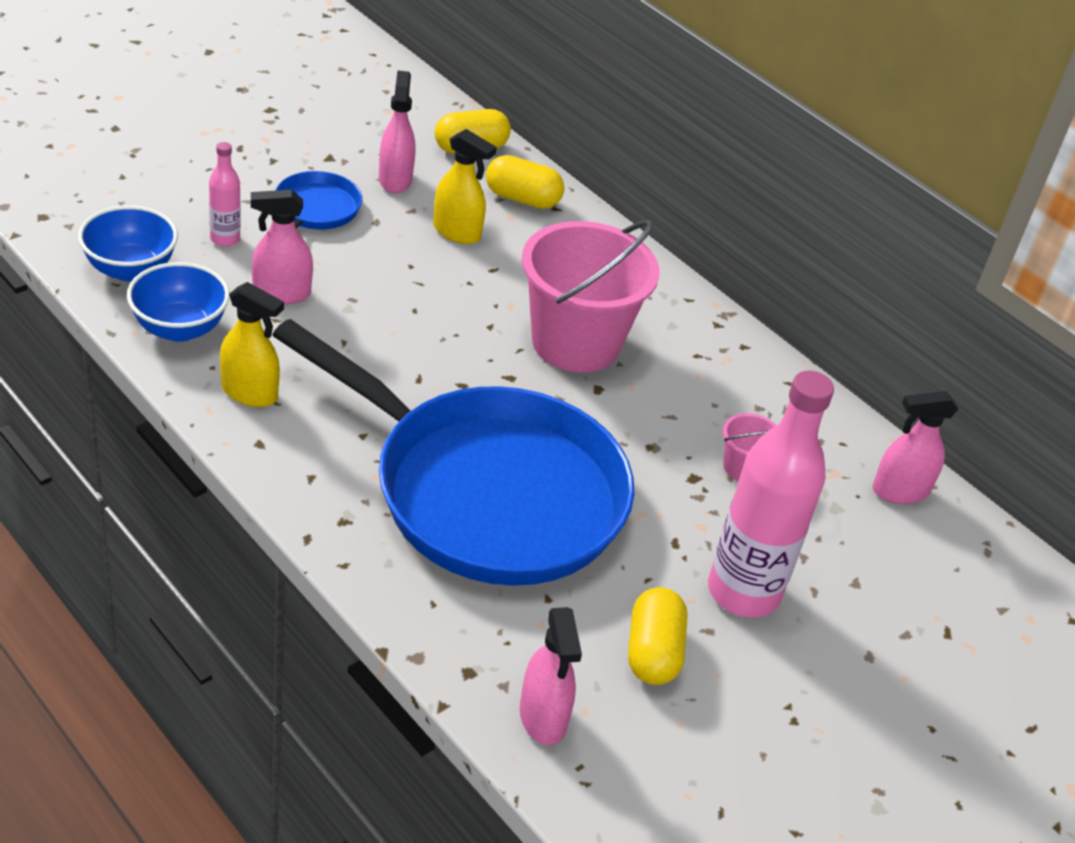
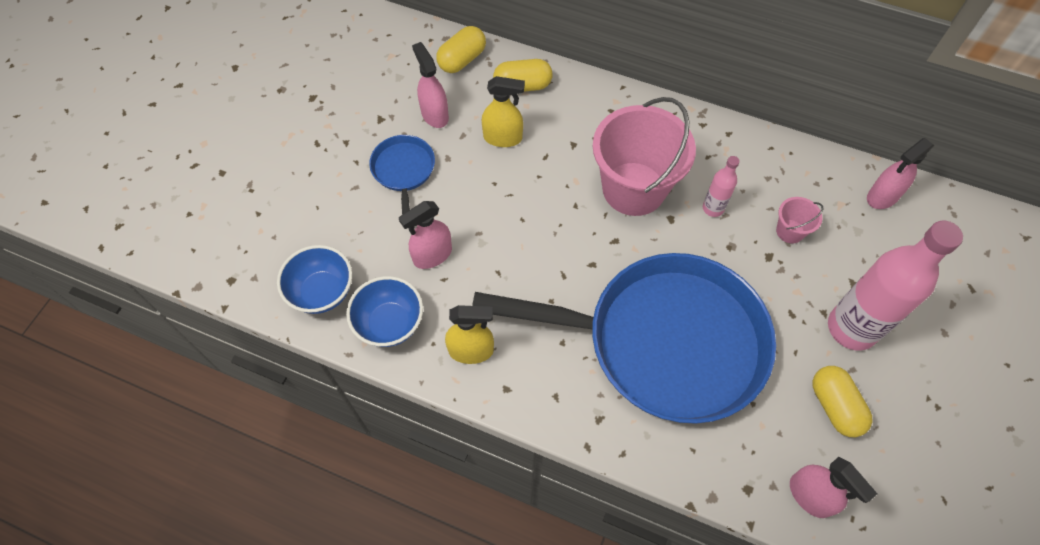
camera: 20 degrees left, 20 degrees up
pink bottle [209,142,241,247] -> pink bottle moved to [703,156,740,217]

